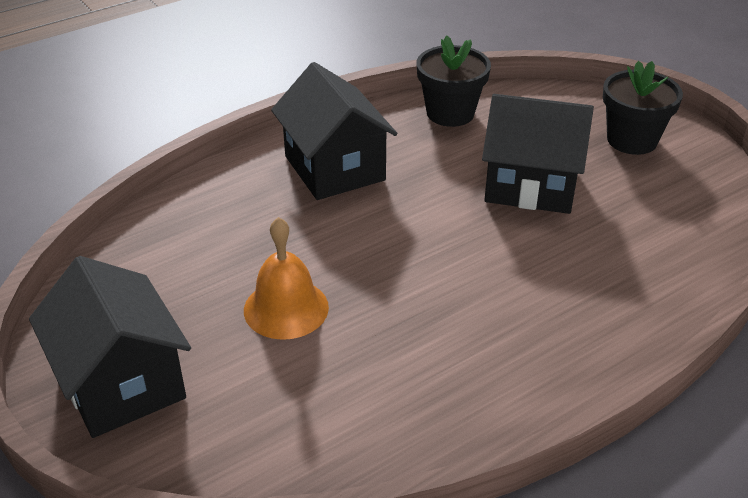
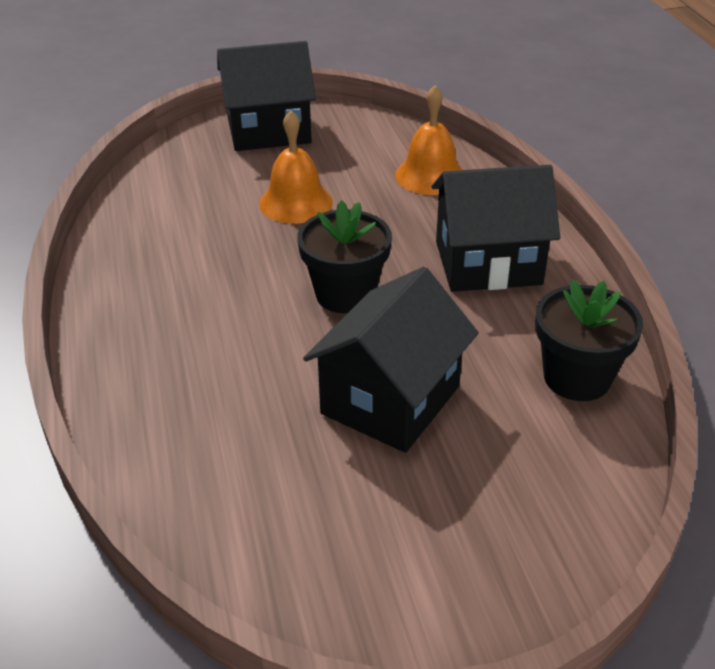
camera: 110 degrees right, 0 degrees up
black flower pot [603,61,683,155] -> black flower pot moved to [297,200,392,313]
none -> orange bell [395,85,463,195]

